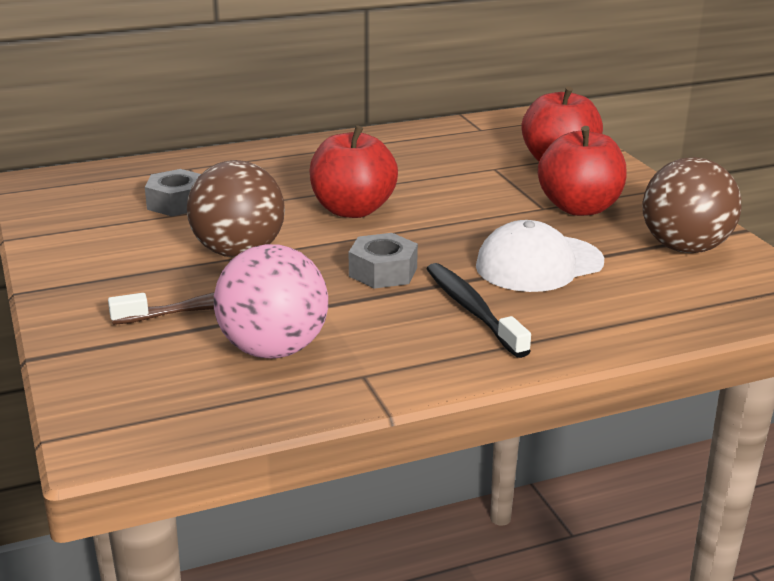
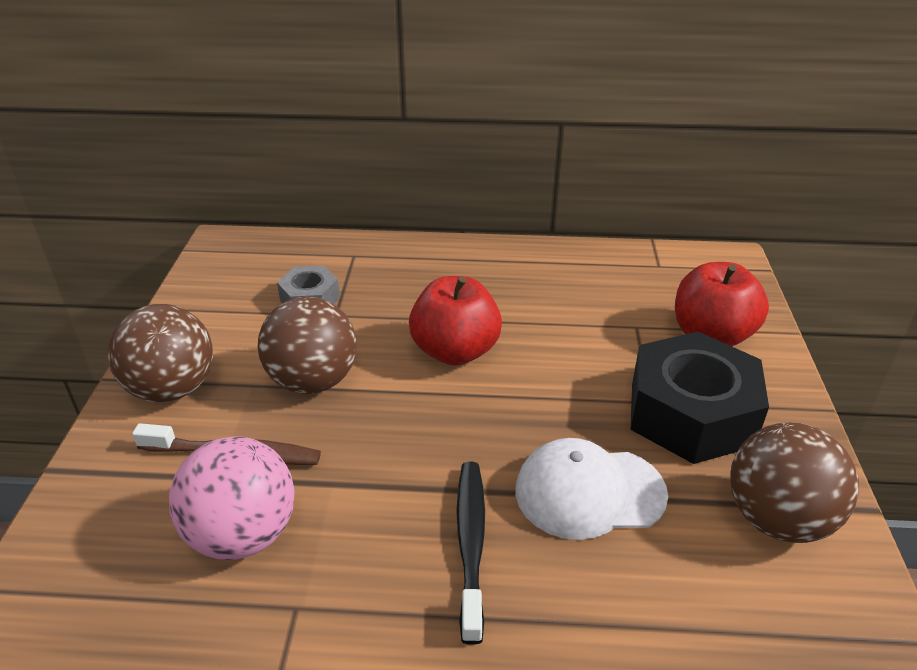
camera: 25 degrees right, 10 degrees up
grey nut [349,233,418,289] -> none
red apple [538,126,627,216] -> black nut [631,332,769,464]
none -> brown ball [108,304,213,402]

